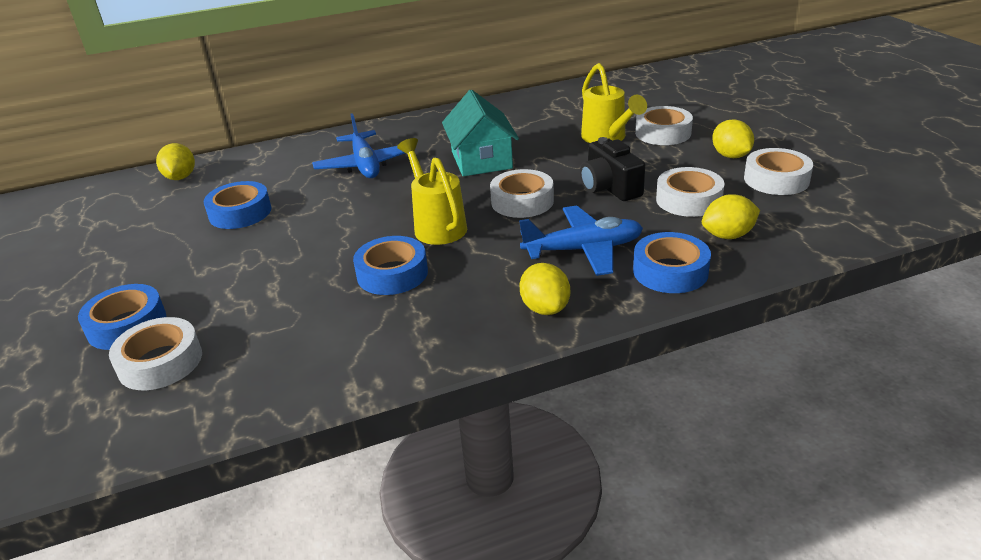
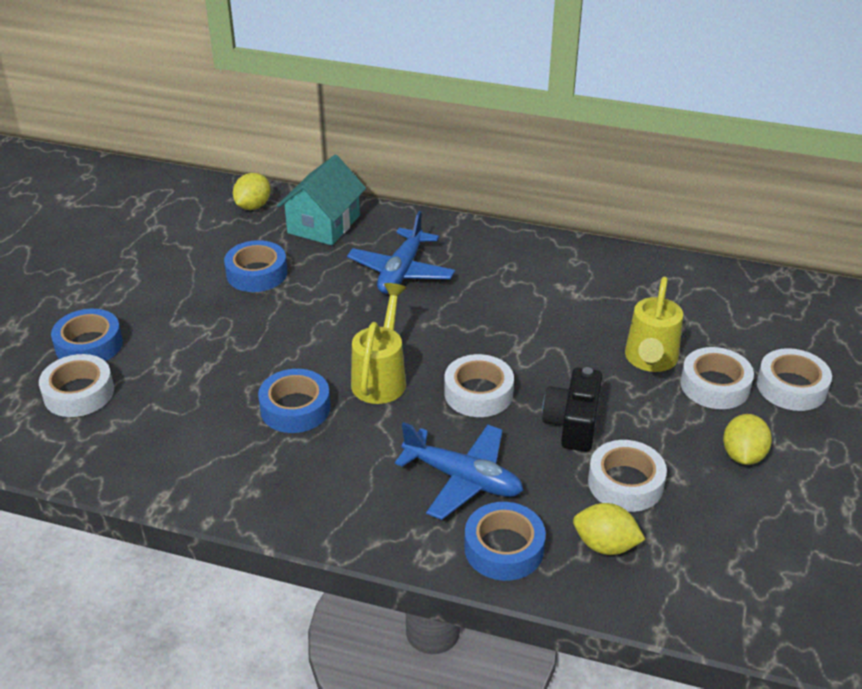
camera: 35 degrees right, 5 degrees up
turquoise house [442,90,519,177] -> turquoise house moved to [277,155,366,245]
yellow lemon [520,263,570,315] -> none
white tape [744,148,813,195] -> white tape moved to [757,348,832,411]

